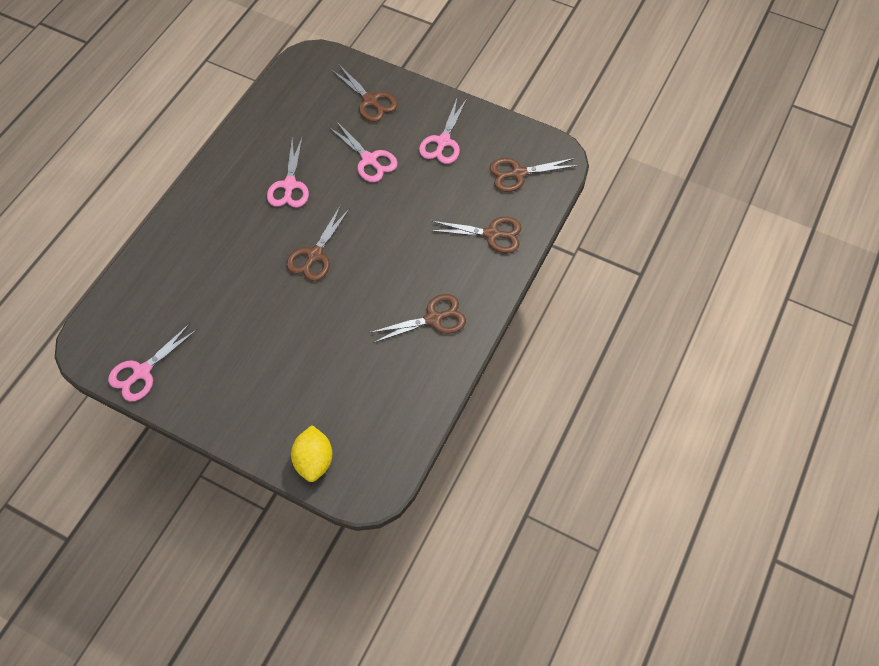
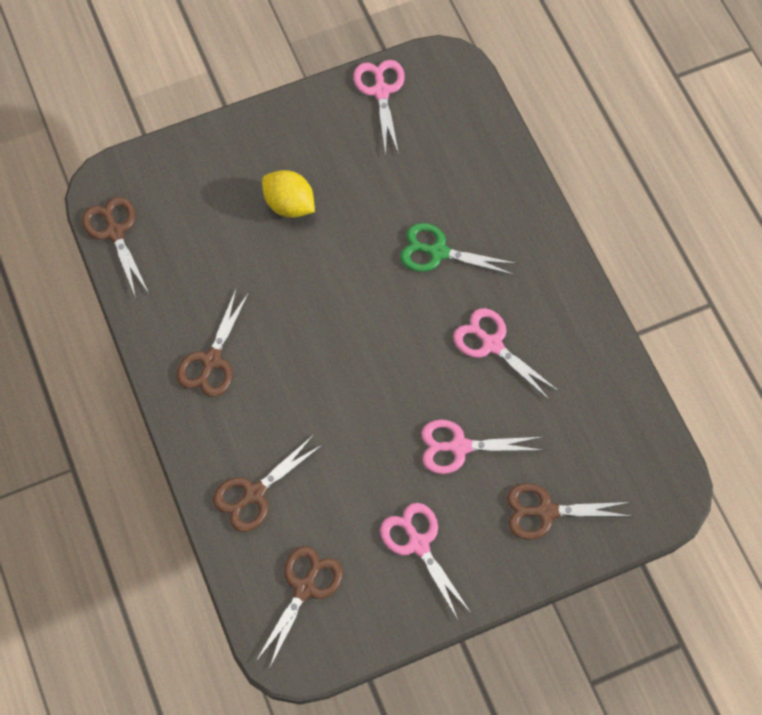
camera: 130 degrees right, 5 degrees up
brown scissors [286,206,350,281] -> brown scissors moved to [82,197,148,298]
yellow lemon [291,425,333,482] -> yellow lemon moved to [262,170,315,218]
none -> green scissors [400,223,518,275]

